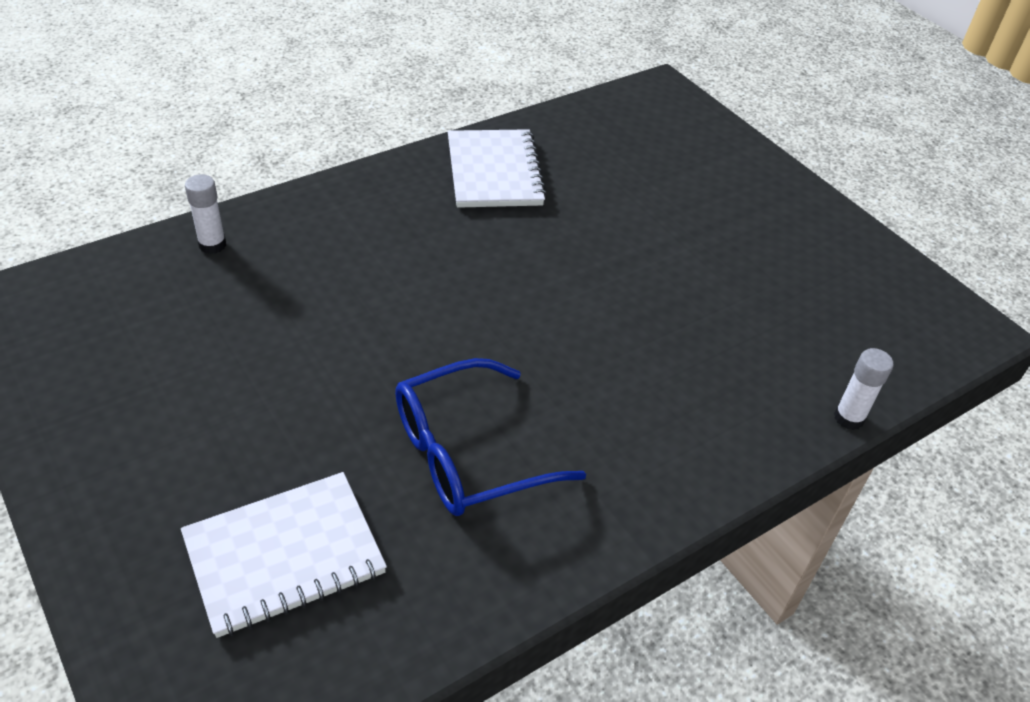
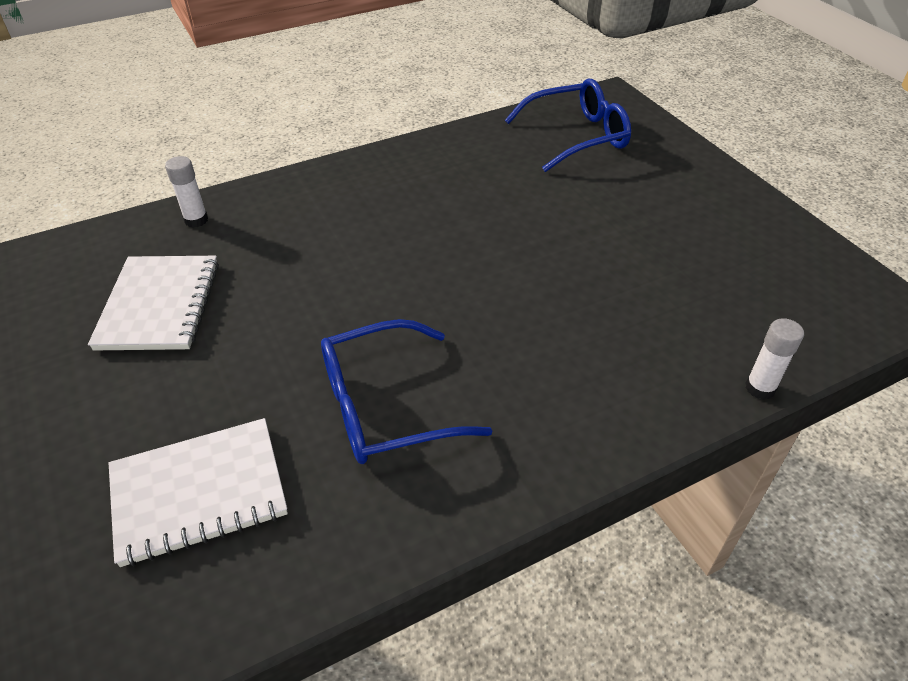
camera: 10 degrees right, 0 degrees up
white notebook [448,129,547,208] -> white notebook moved to [88,256,219,350]
none -> blue glasses [505,79,631,172]

